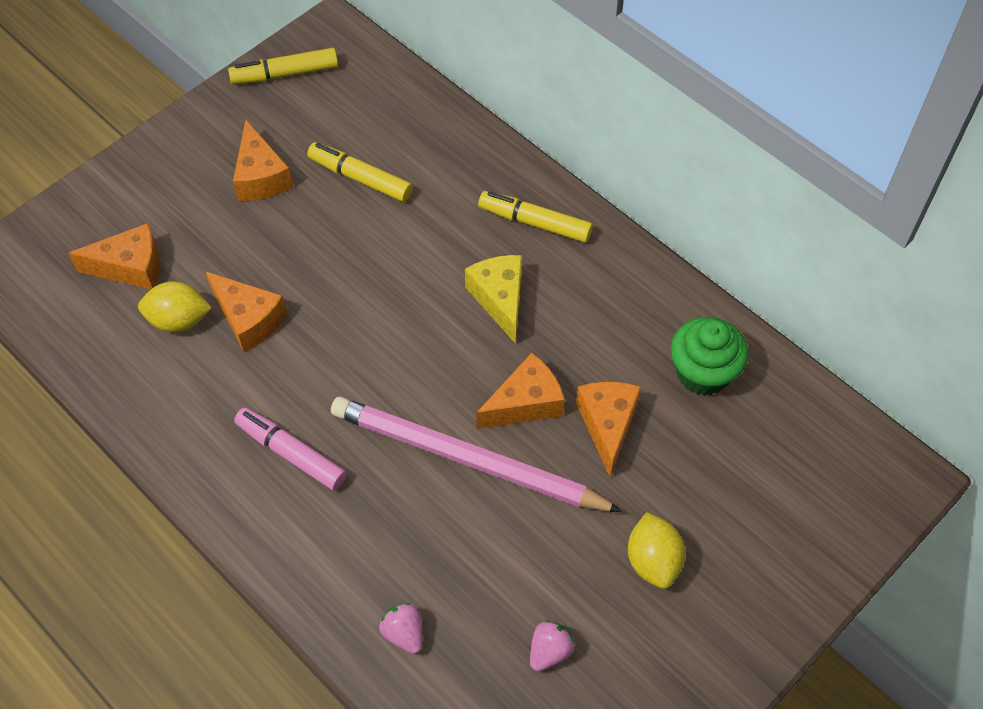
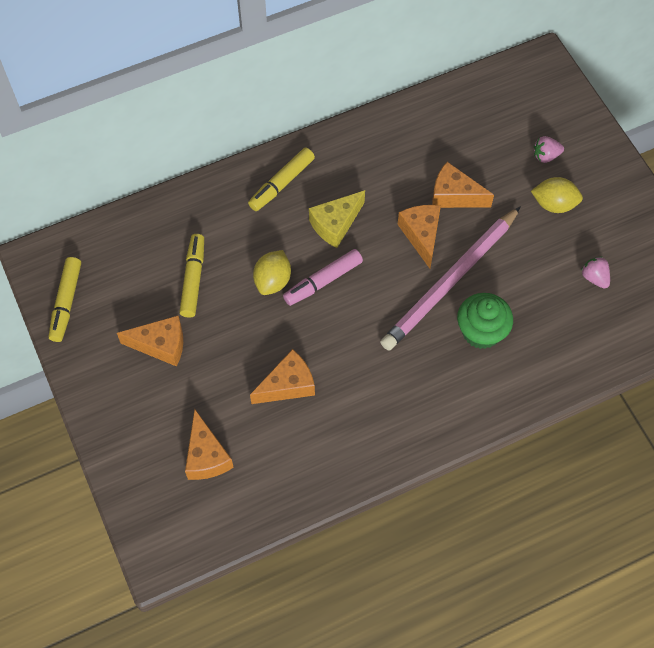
camera: 70 degrees left, 5 degrees up
orange cheese [68,223,160,289] -> orange cheese turned 150 degrees clockwise [185,409,234,480]
yellow lemon [138,282,212,332] -> yellow lemon moved to [253,250,291,295]
pink marker [234,408,347,491] -> pink marker moved to [283,249,363,306]
yellow marker [307,142,413,202] -> yellow marker turned 135 degrees clockwise [179,234,204,318]
pink strawberry [379,603,423,654] -> pink strawberry moved to [534,136,564,163]
yellow cheese [465,255,522,344] -> yellow cheese turned 45 degrees counterclockwise [309,190,365,248]
green cupcake [670,317,748,396] -> green cupcake moved to [457,293,513,349]

